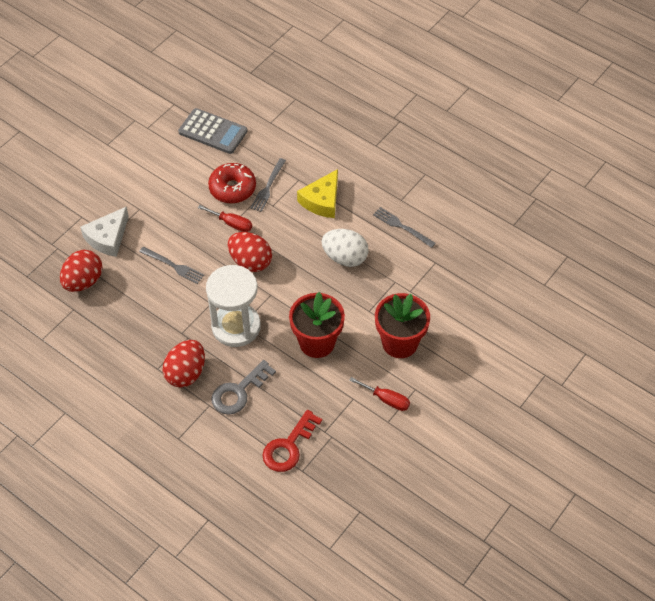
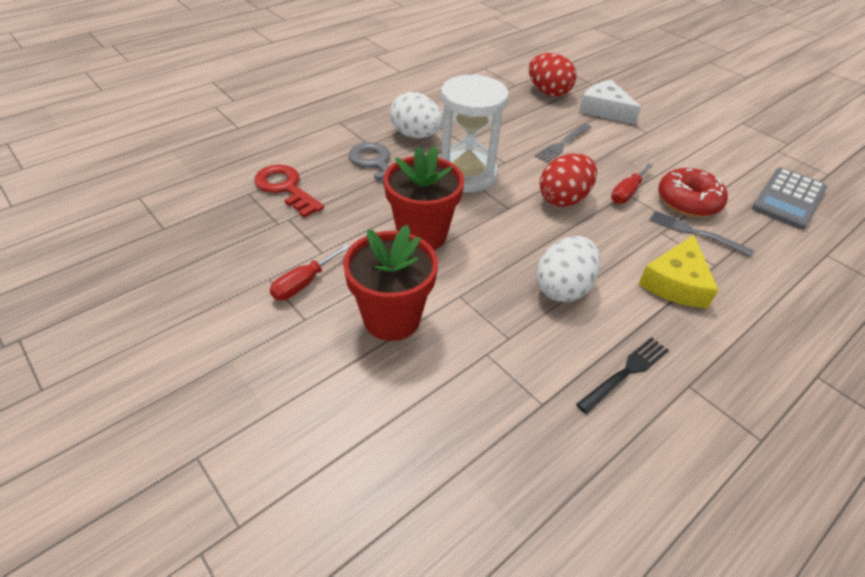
camera: 100 degrees right, 10 degrees down
red egg [163,340,205,388] -> white egg [390,92,443,138]
yellow cheese [297,169,338,218] -> yellow cheese turned 105 degrees counterclockwise [639,235,718,309]
grey fork [373,207,436,248] -> black fork [576,337,669,414]

